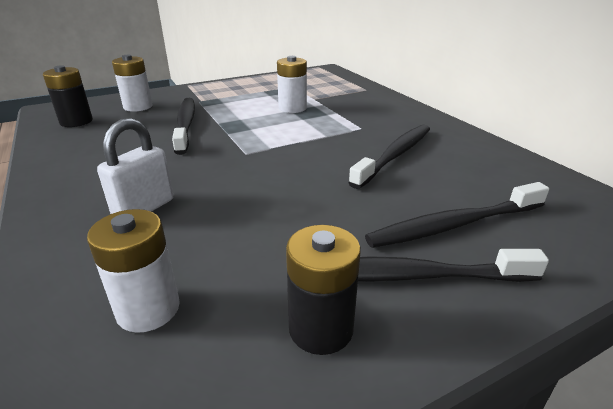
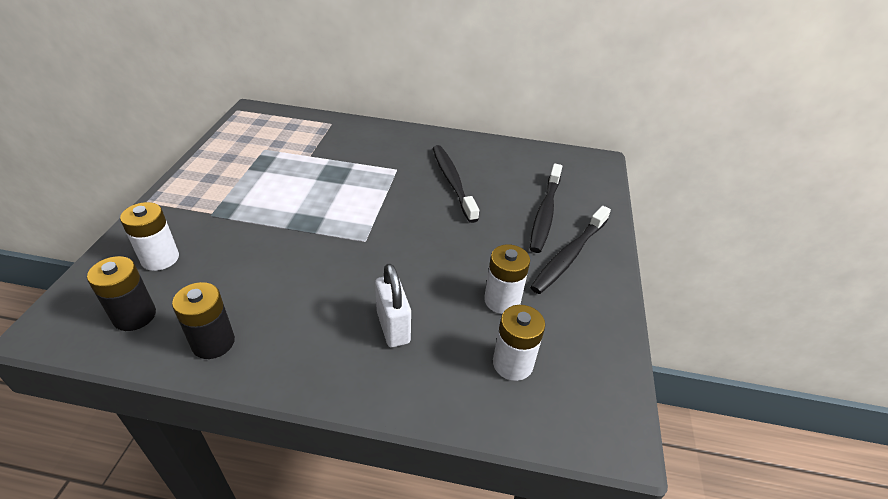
camera: 55 degrees left, 10 degrees up
black toothbrush [172,98,195,155] -> none
white battery [277,56,307,113] -> white battery moved to [484,244,530,314]
black battery [286,225,361,355] -> black battery moved to [172,282,235,359]

